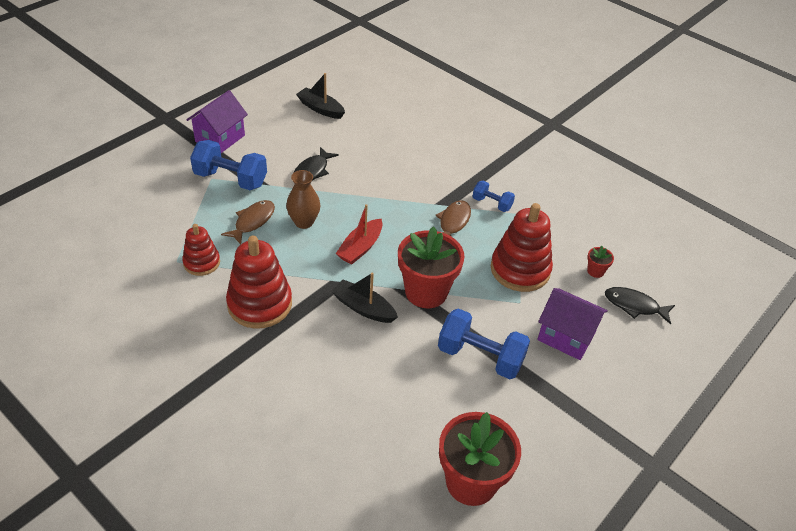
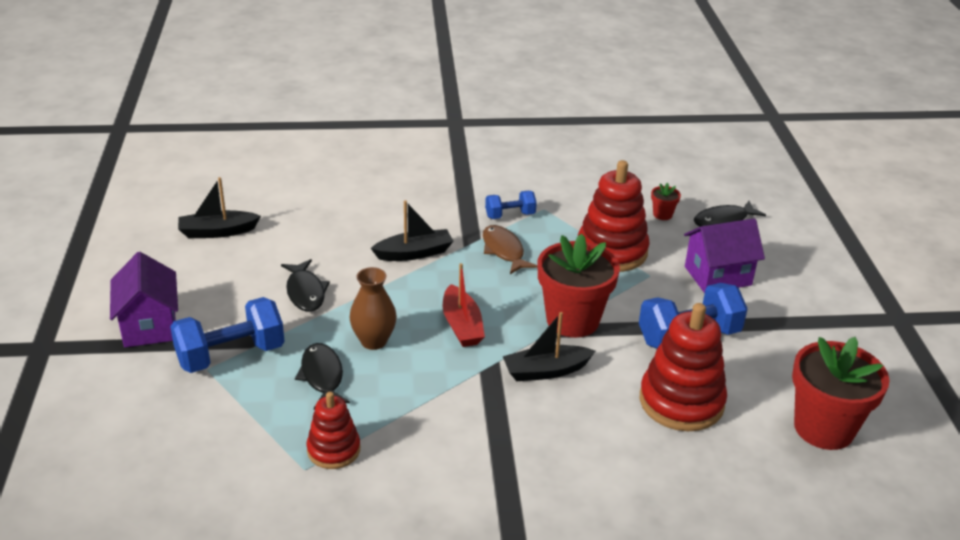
camera: 45 degrees left, 10 degrees down
brown fish [221,200,275,244] -> black fish [295,343,350,410]
red stacking toy [226,236,292,329] -> red stacking toy moved to [640,303,727,431]
none -> black boat [371,200,454,261]

